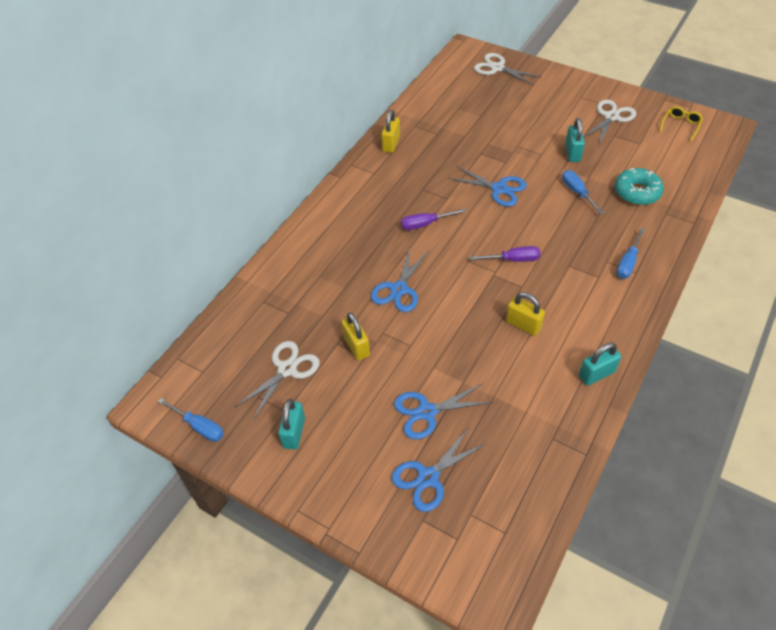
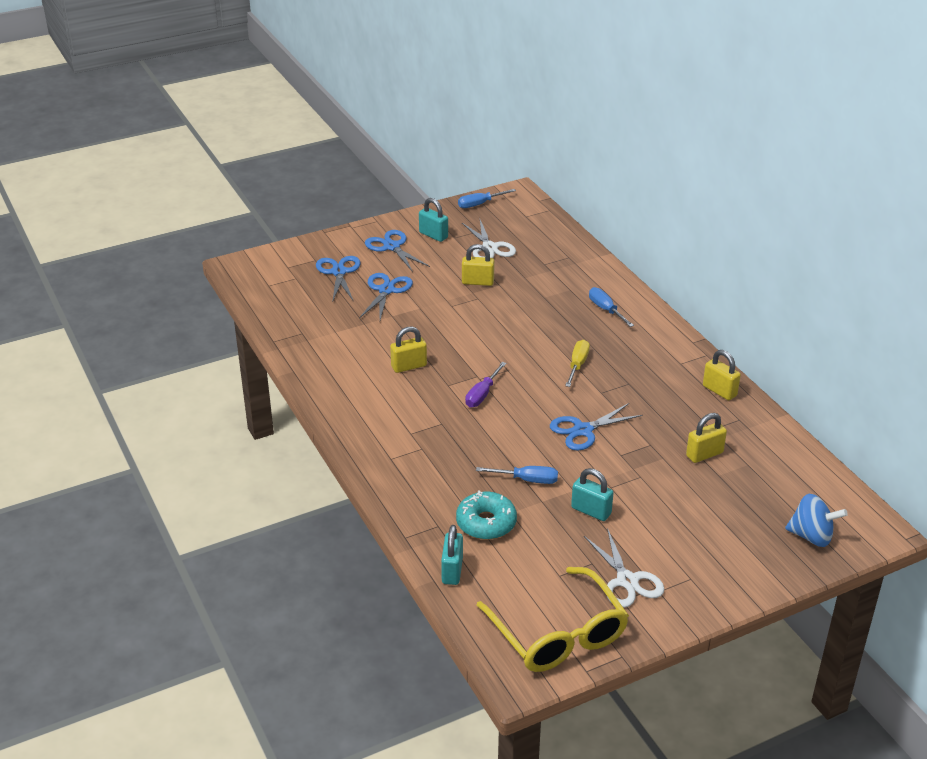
camera: 120 degrees right, 15 degrees down
blue scissors [371,247,429,312] -> blue scissors moved to [365,230,430,272]
purple screwdriver [401,208,466,230] -> yellow screwdriver [565,340,590,387]
white scissors [474,53,542,85] -> blue spinning top [785,494,848,547]
turquoise padlock [579,343,621,386] -> turquoise padlock moved to [441,525,463,585]
blue screwdriver [617,228,645,279] -> blue screwdriver moved to [589,287,634,327]
yellow glasses [659,106,703,141] -> yellow glasses [476,567,629,672], size x2.29
none -> yellow padlock [686,413,727,463]

